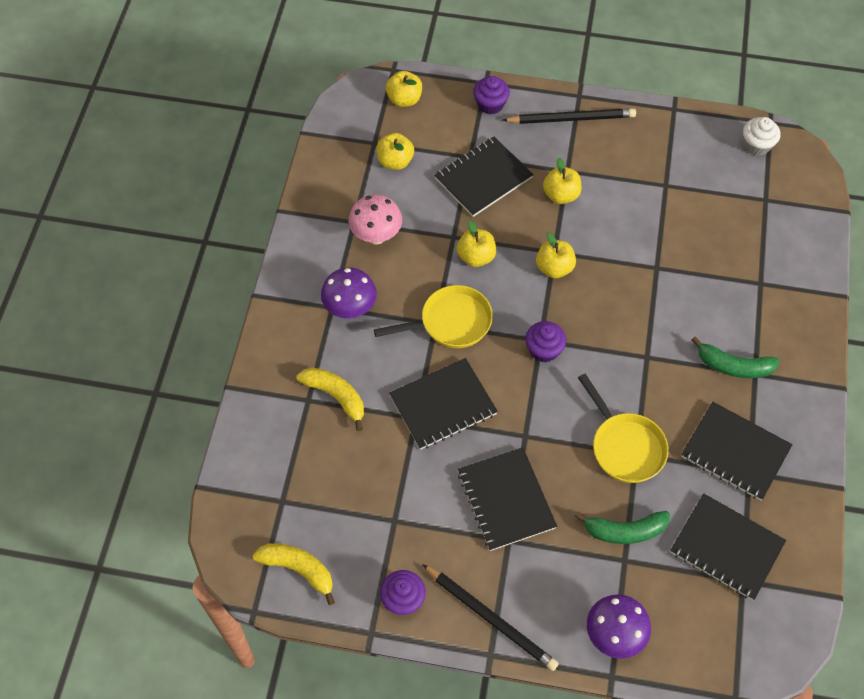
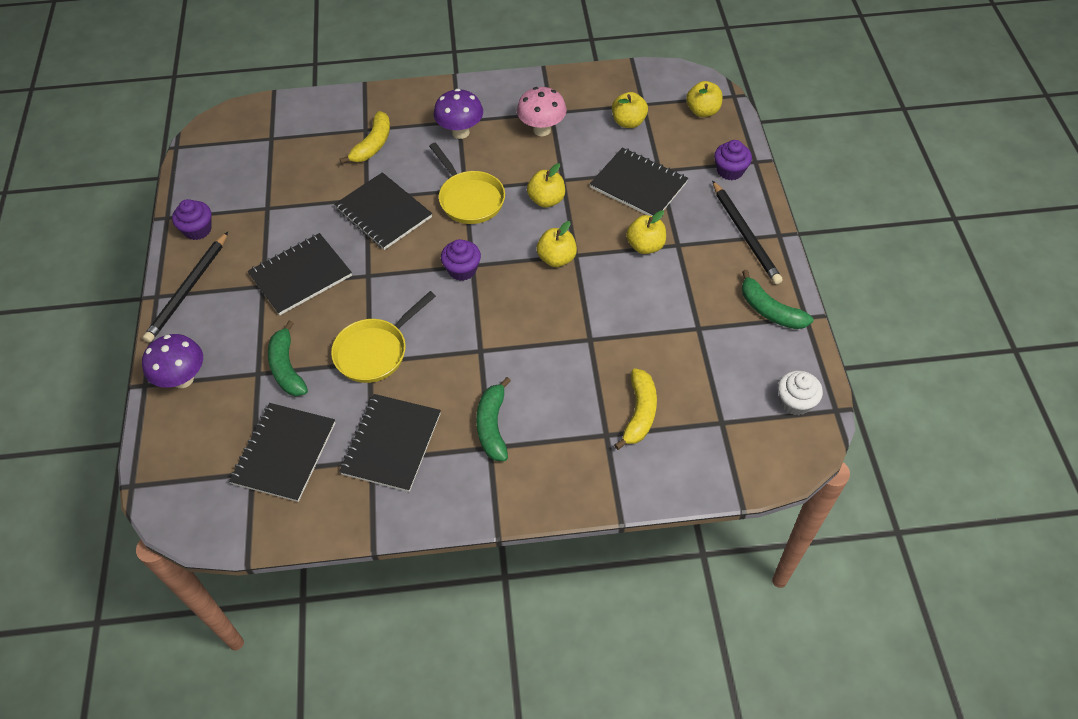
camera: 75 degrees right, 5 degrees down
yellow banana [253,544,335,605] -> yellow banana moved to [614,368,657,450]
none -> green banana [742,270,813,329]

